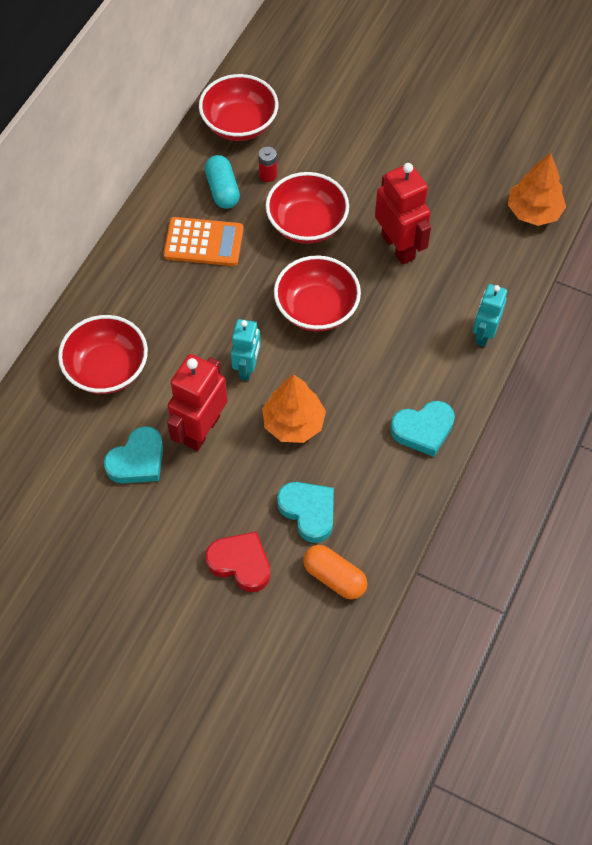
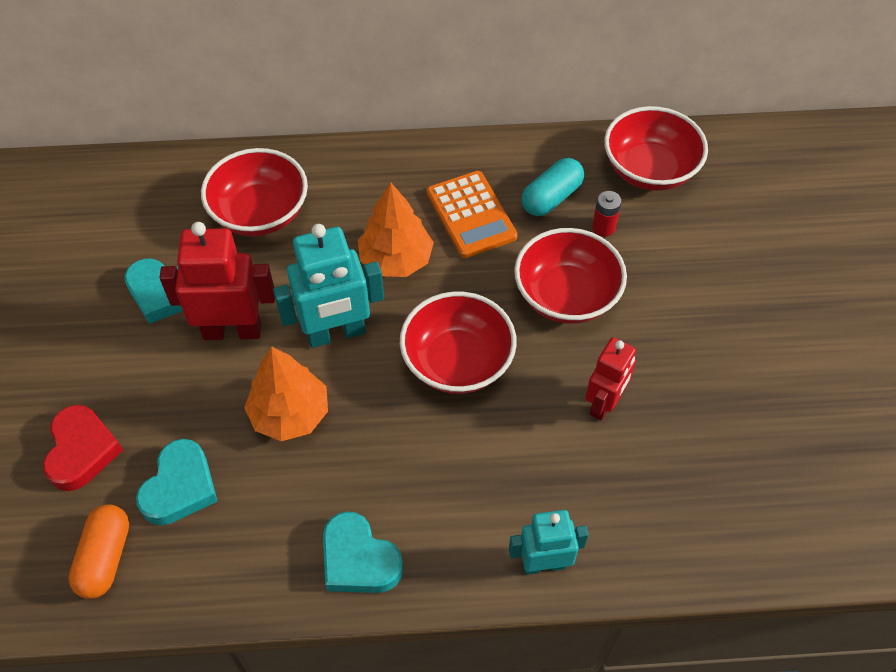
camera: 60 degrees right, 5 degrees down
turquoise robot [231,319,261,381] -> turquoise robot [273,224,384,348], size x1.55
red robot [375,163,431,265] -> red robot [585,338,636,420], size x0.65
orange tree [508,153,566,226] -> orange tree moved to [358,182,434,277]

